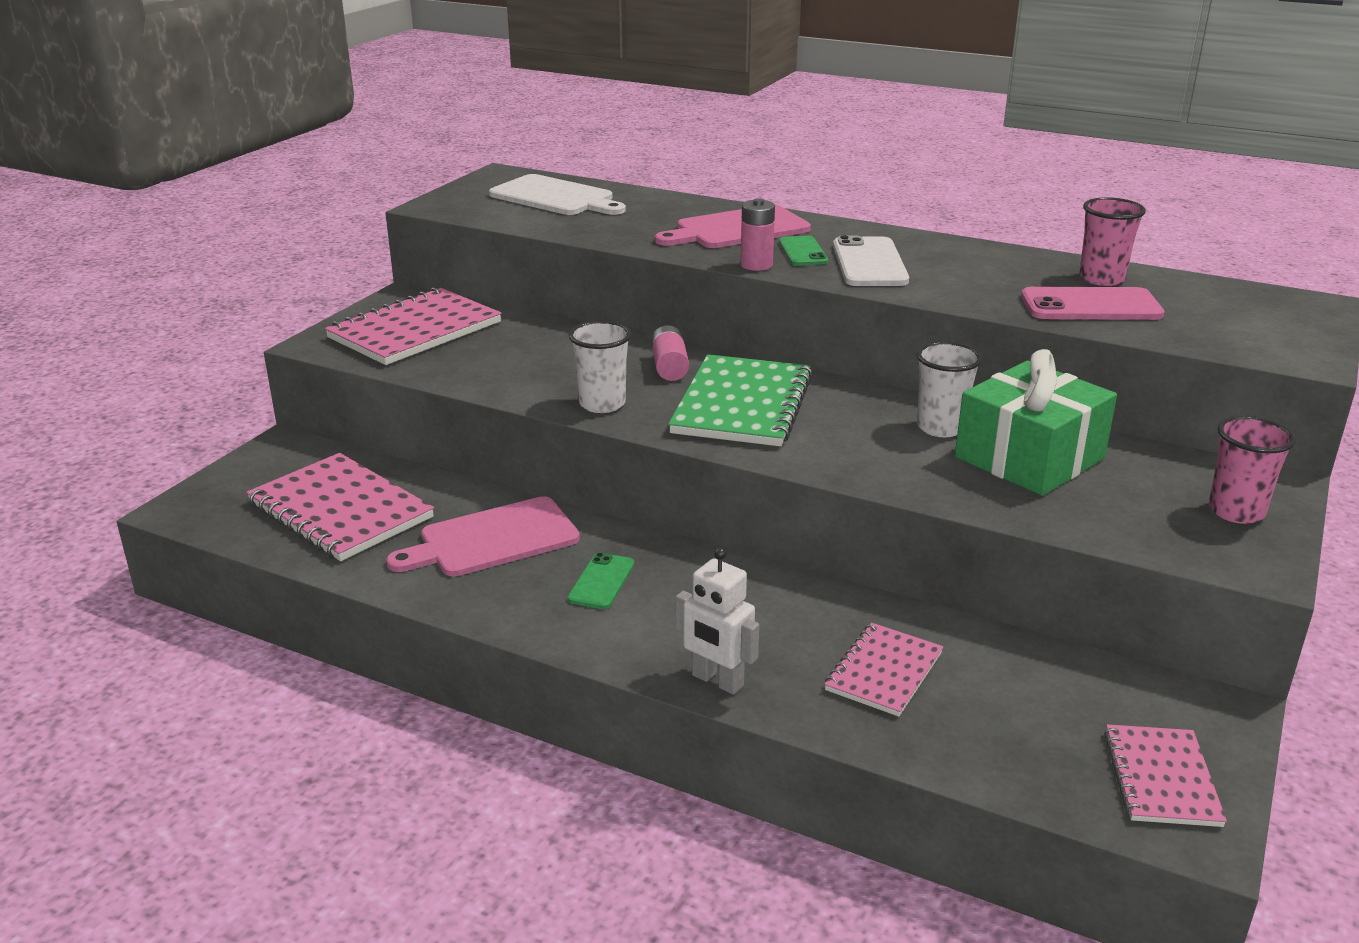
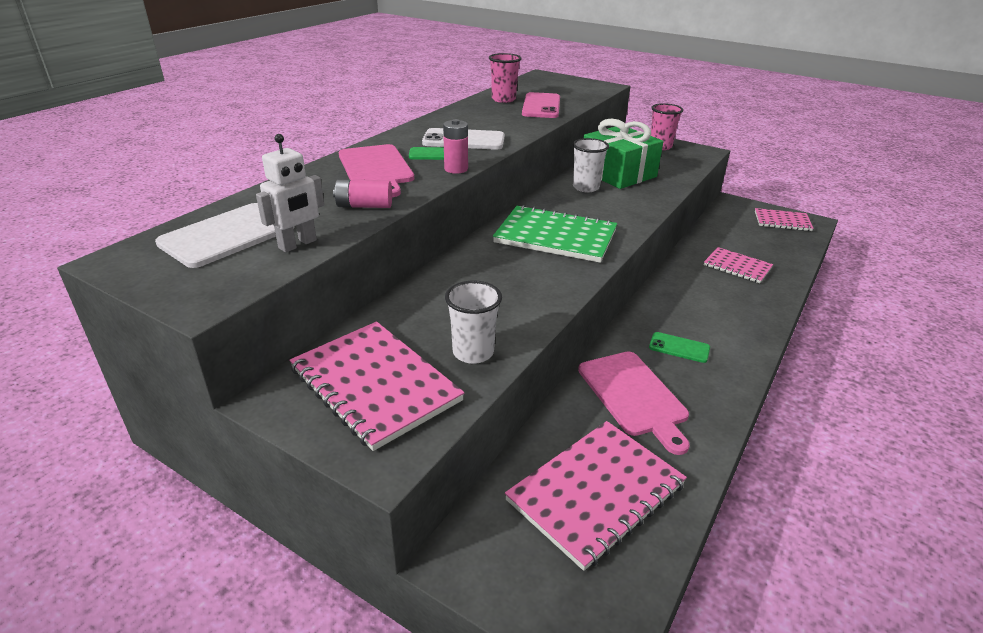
camera: 85 degrees left, 5 degrees up
white cup [569,321,631,413] -> white cup moved to [445,281,502,364]
pink battery [651,325,689,381] -> pink battery moved to [333,179,392,208]
white robot [676,548,759,695] -> white robot moved to [256,134,324,252]

